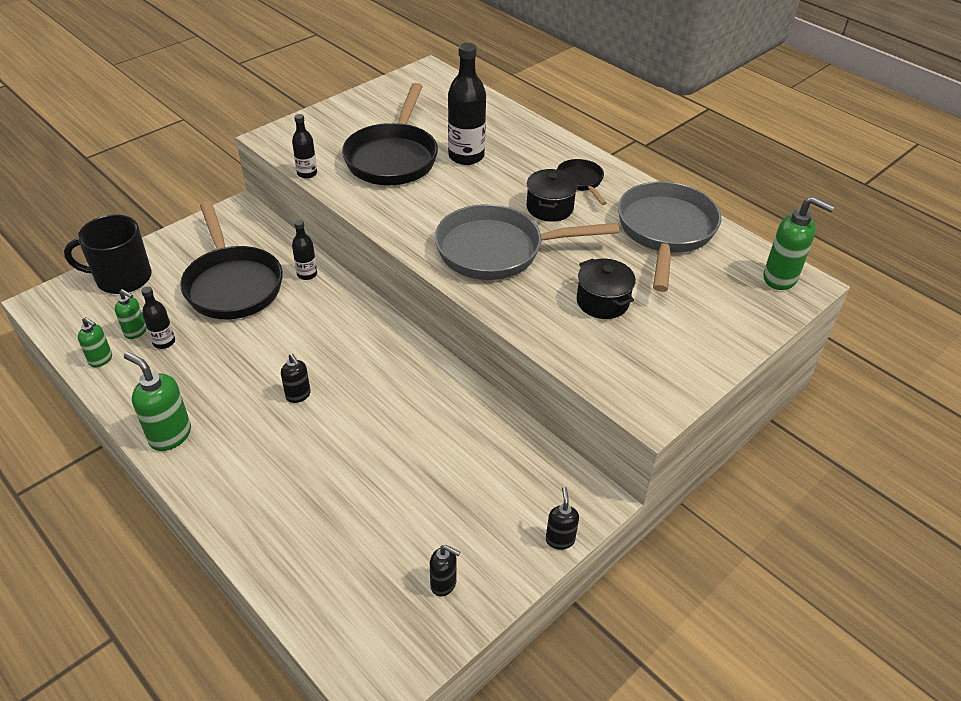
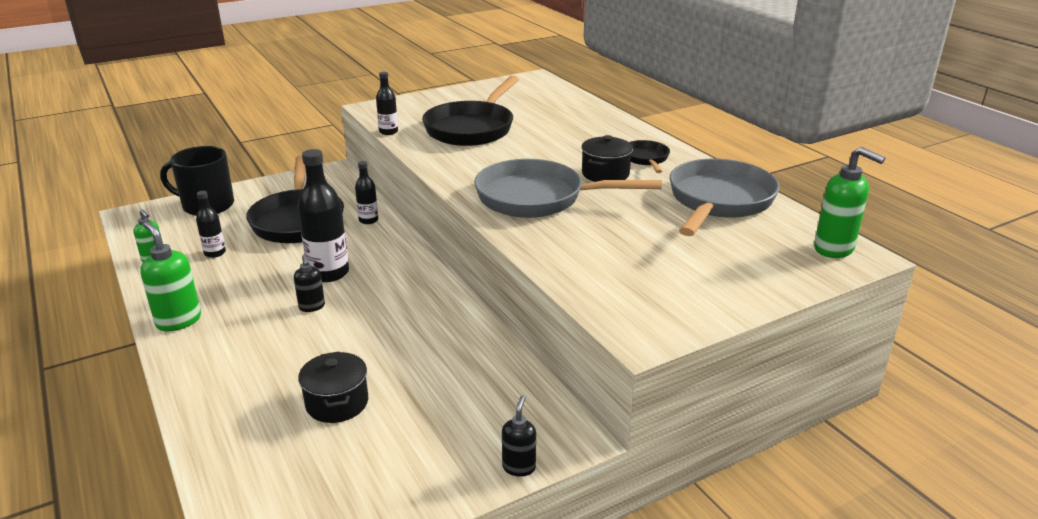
camera: 15 degrees right, 15 degrees down
green soap dispenser [115,289,146,339] -> none
black soap dispenser [430,545,460,596] -> none
black bottle [448,43,486,165] -> black bottle moved to [298,149,349,282]
black pot [577,258,636,319] -> black pot moved to [298,352,368,423]

